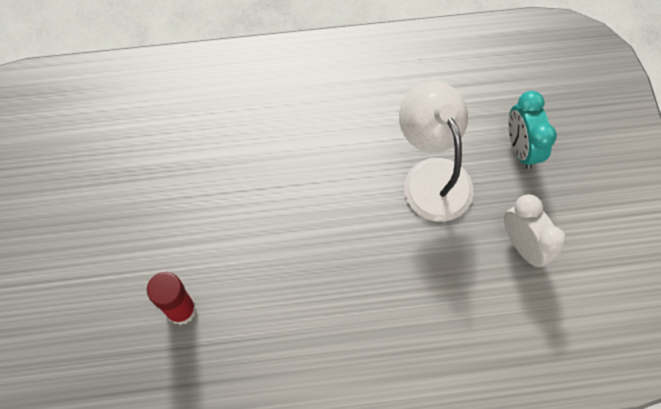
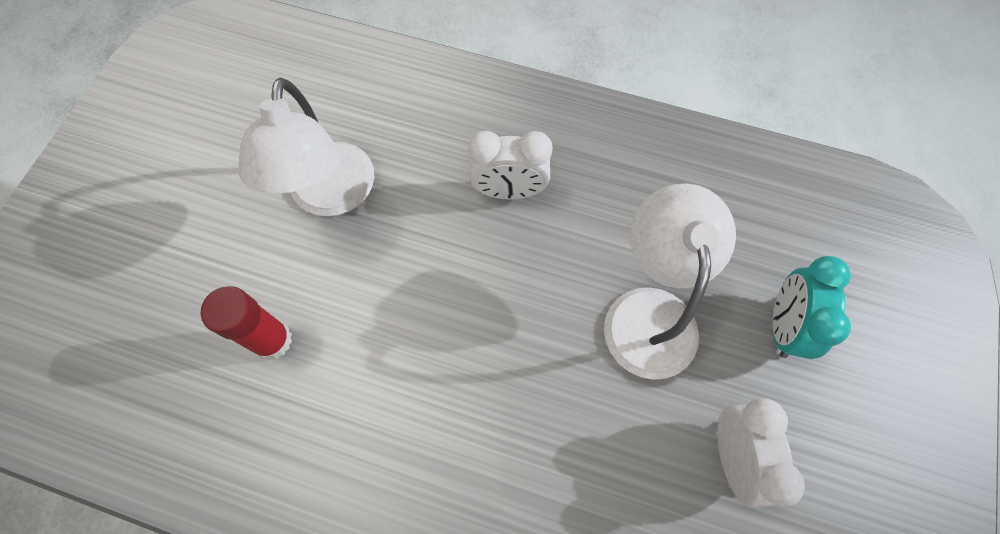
camera: 25 degrees right, 0 degrees up
none -> white lamp [238,78,375,216]
none -> white clock [468,131,553,200]

